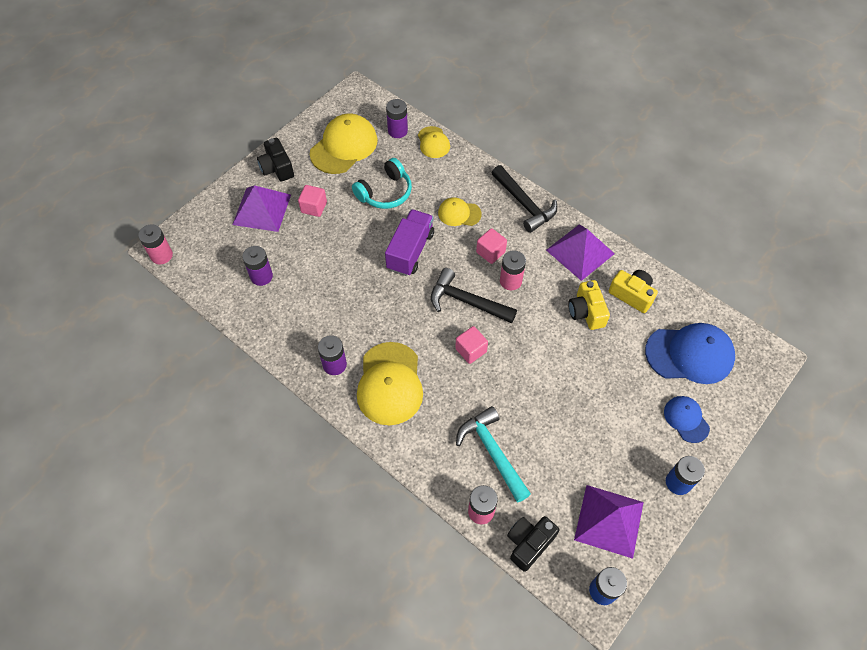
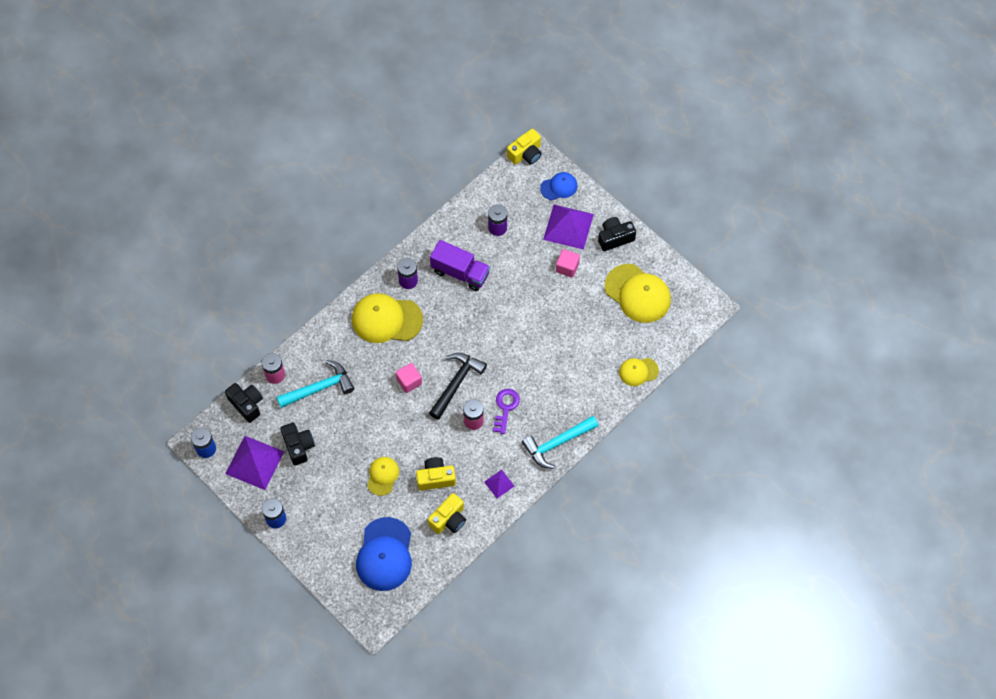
camera: 95 degrees right, 5 degrees up
pink battery [138,224,173,264] -> yellow camera [507,129,542,165]
turquoise headphones [352,158,412,209] -> none
purple truck [385,209,434,276] -> purple truck moved to [430,240,490,291]
purple battery [386,99,408,138] -> none
yellow cap [438,198,482,226] -> yellow cap moved to [367,457,399,496]
pink cube [476,228,507,264] -> purple key [493,389,520,434]
black hammer [492,165,557,233] -> turquoise hammer [522,416,598,469]
purple pyramid [546,224,615,281] -> purple pyramid [484,470,515,498], size x0.50
blue cap [664,396,710,443] -> blue cap moved to [540,172,577,200]
none -> black camera [281,423,315,465]

